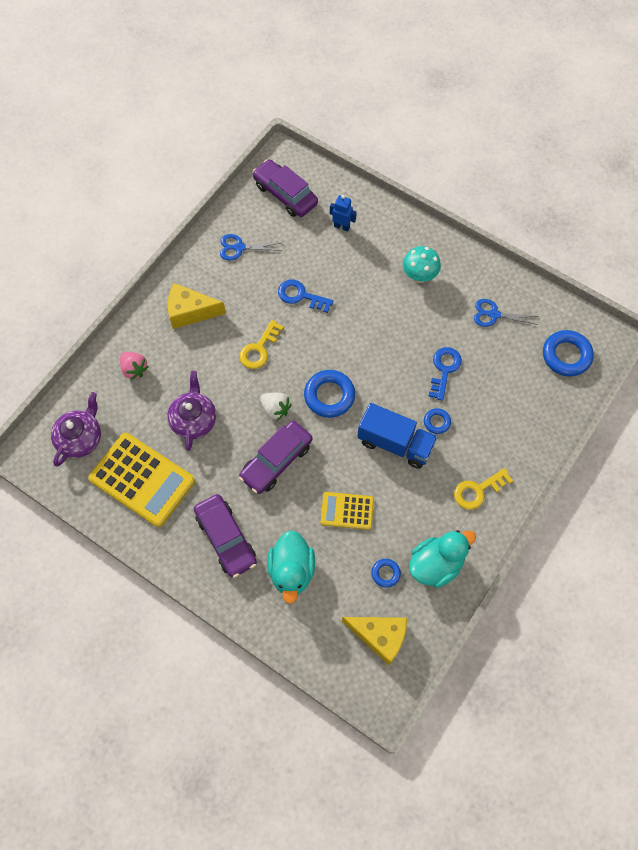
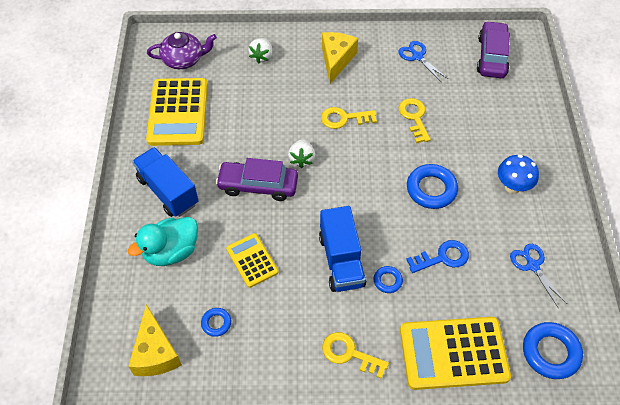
camera: 55 degrees right, 10 degrees down
pink strawberry [120,352,149,380] -> white strawberry [248,38,273,63]
purple teapot [167,371,216,451] -> none
yellow cheese [168,283,226,329] -> yellow cheese turned 45 degrees clockwise [322,32,358,84]
purple car [194,494,257,578] -> blue truck [132,147,199,217]
blue key [278,280,333,313] -> yellow key [399,98,430,143]
blue ring [304,370,355,418] -> blue ring moved to [407,164,458,209]
blue robot [330,195,357,232] -> none
turquoise mushroom [403,246,441,283] -> blue mushroom [498,155,539,194]
turquoise duck [409,530,476,588] -> none
none -> yellow calculator [400,317,511,390]

